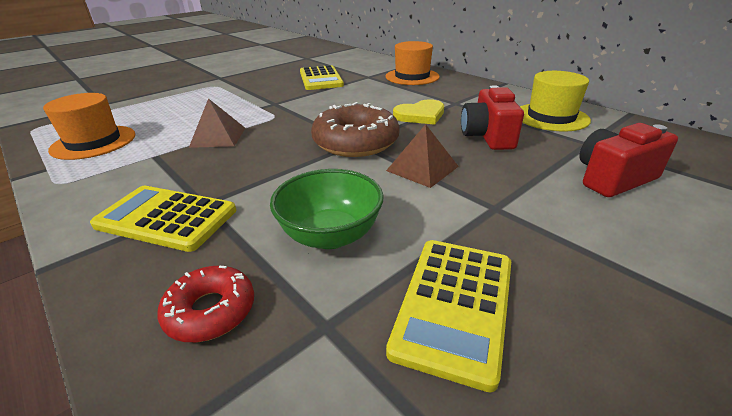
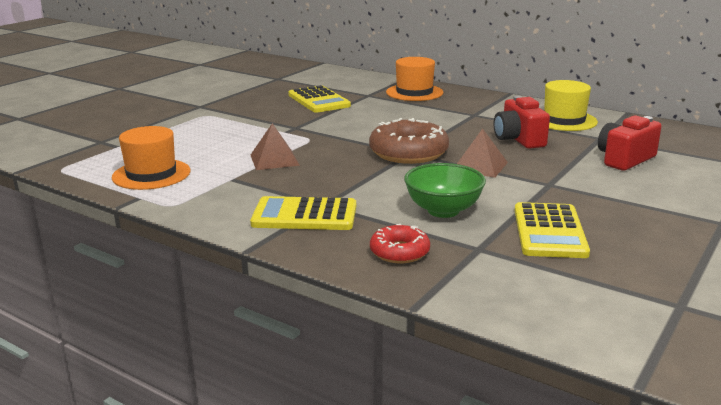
camera: 15 degrees left, 10 degrees down
yellow heart [393,99,444,125] -> none

